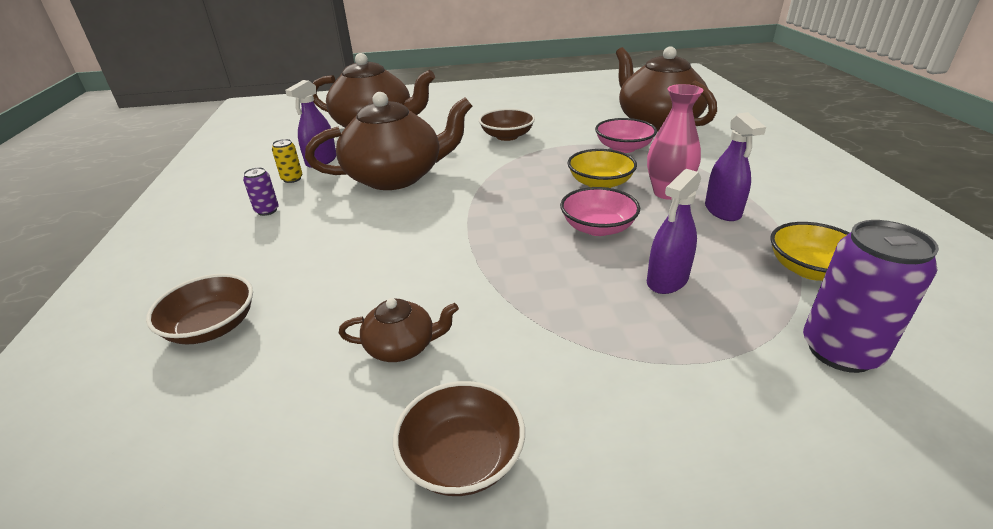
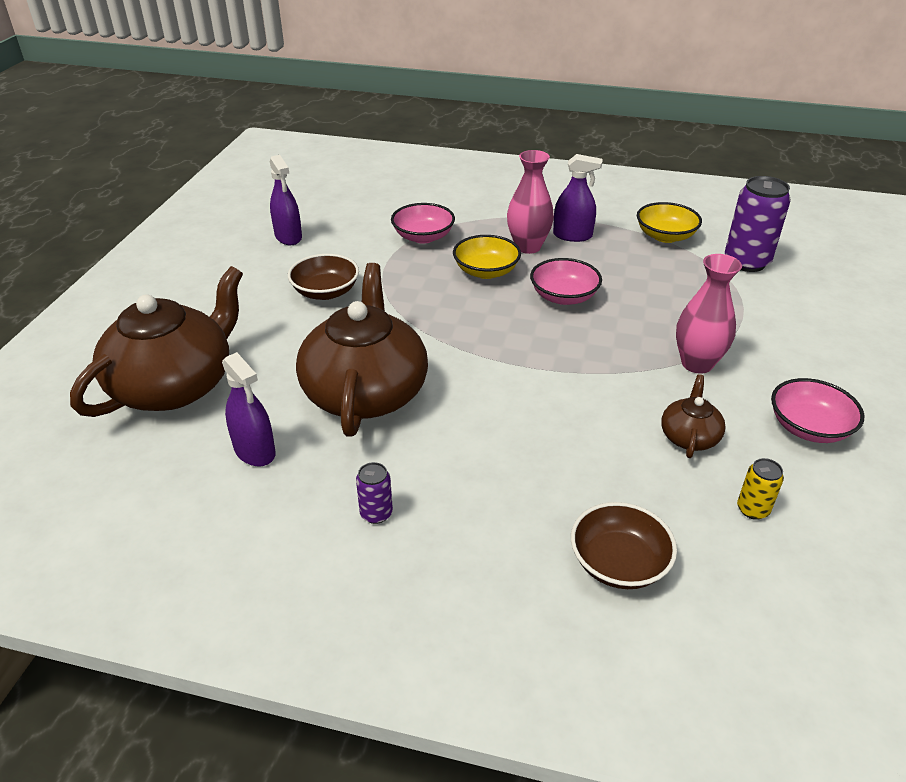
camera: 70 degrees left, 5 degrees up
yellow can [272,139,302,183] -> yellow can moved to [737,458,784,520]
brown bowl [393,381,525,496] -> pink bowl [771,378,865,443]
brown teapot [616,46,717,132] -> none
purple spray bottle [647,169,701,294] -> purple spray bottle moved to [270,155,302,245]
none -> pink vase [676,254,742,373]

